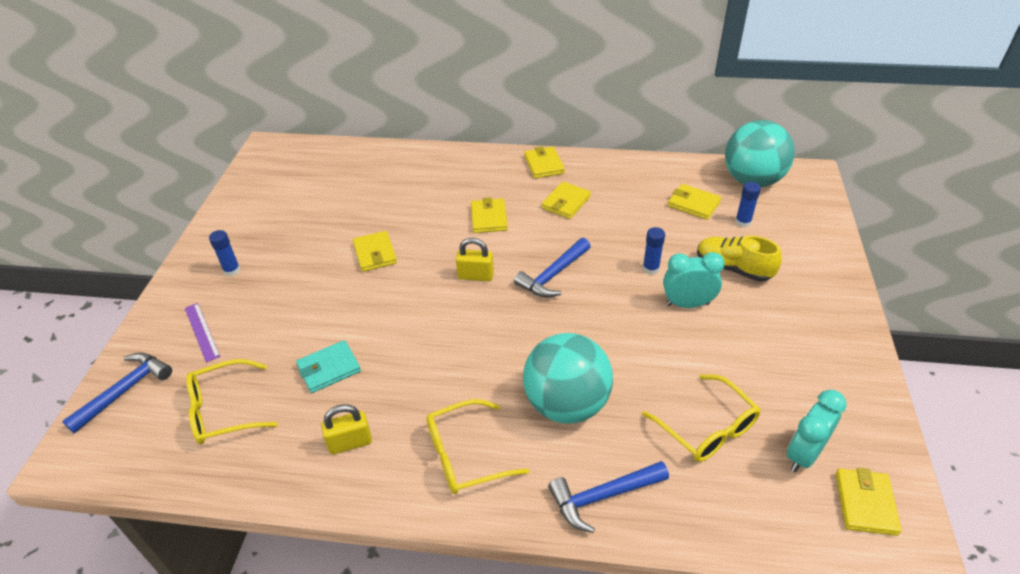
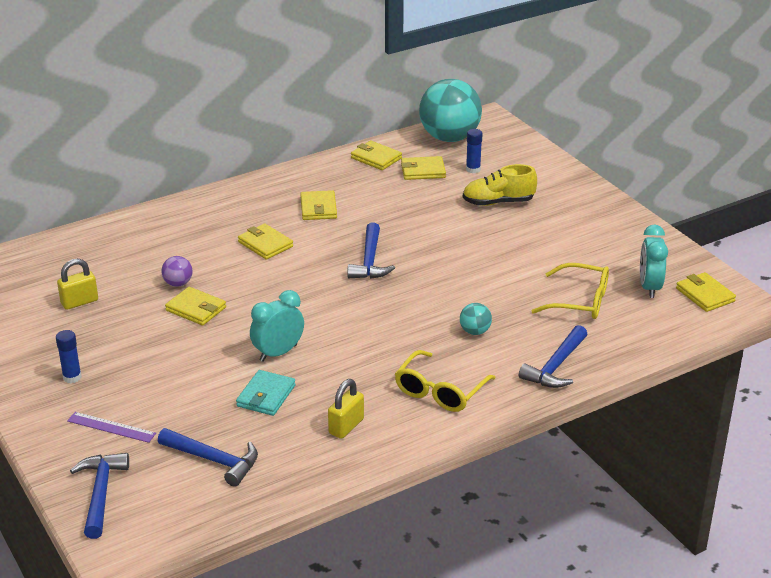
camera: 40 degrees left, 10 degrees down
yellow glasses [186,359,278,444] -> blue hammer [158,428,258,487]
yellow padlock [456,238,494,281] -> yellow padlock moved to [57,259,98,310]
turquoise ball [523,333,613,424] -> turquoise ball [460,303,492,335], size x0.42
yellow wallet [524,146,565,178] -> yellow wallet moved to [351,141,402,170]
blue glue stick [643,227,665,275] -> none
turquoise clock [663,252,725,308] -> turquoise clock moved to [250,290,304,362]
none -> purple ball [161,256,193,287]

